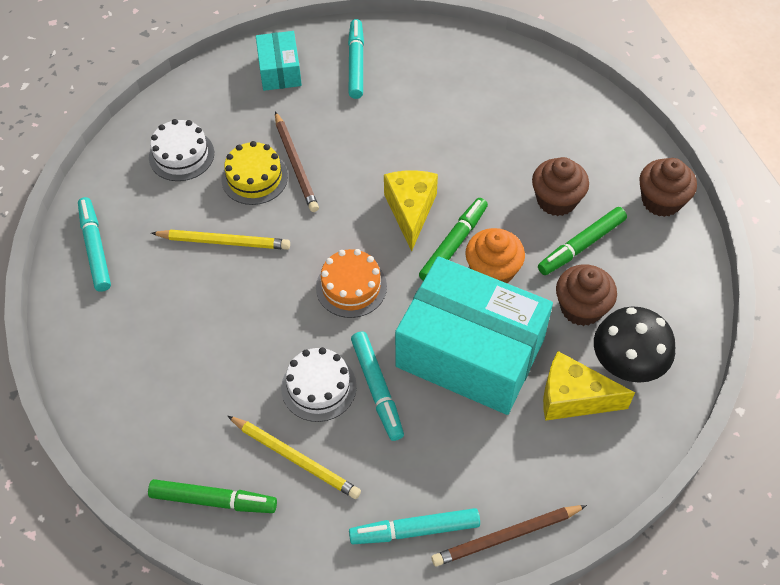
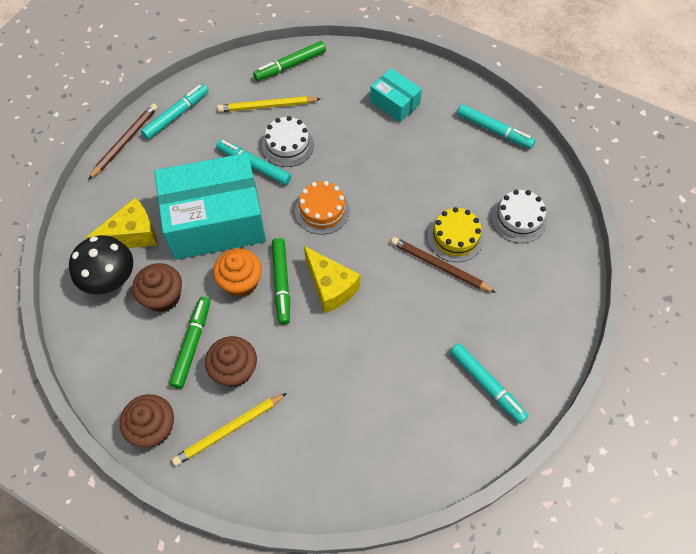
camera: 140 degrees right, 5 degrees up
yellow pencil [151,230,290,250] -> yellow pencil moved to [172,393,287,466]
turquoise box [256,31,302,91] -> turquoise box moved to [370,68,422,122]

